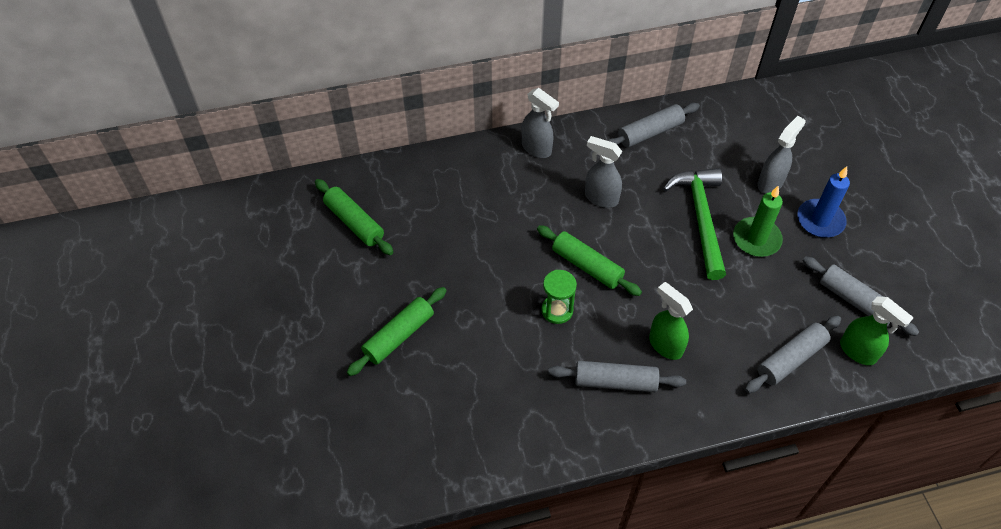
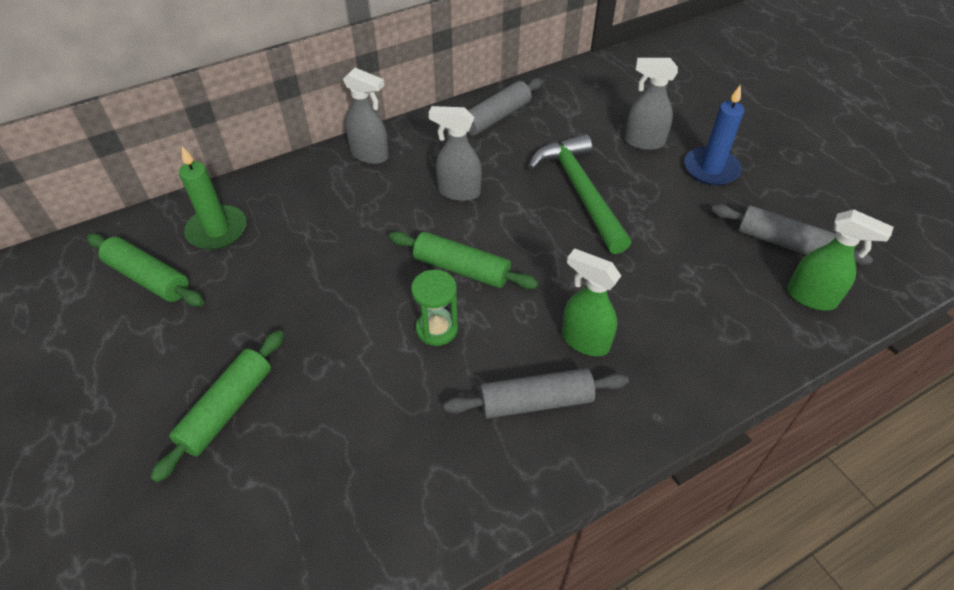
camera: 15 degrees left, 5 degrees down
green candle [733,186,783,257] -> green candle moved to [179,146,247,250]
grey rolling pin [745,316,841,393] -> none
grey spray bottle [758,116,806,194] -> grey spray bottle turned 105 degrees counterclockwise [625,58,678,150]

